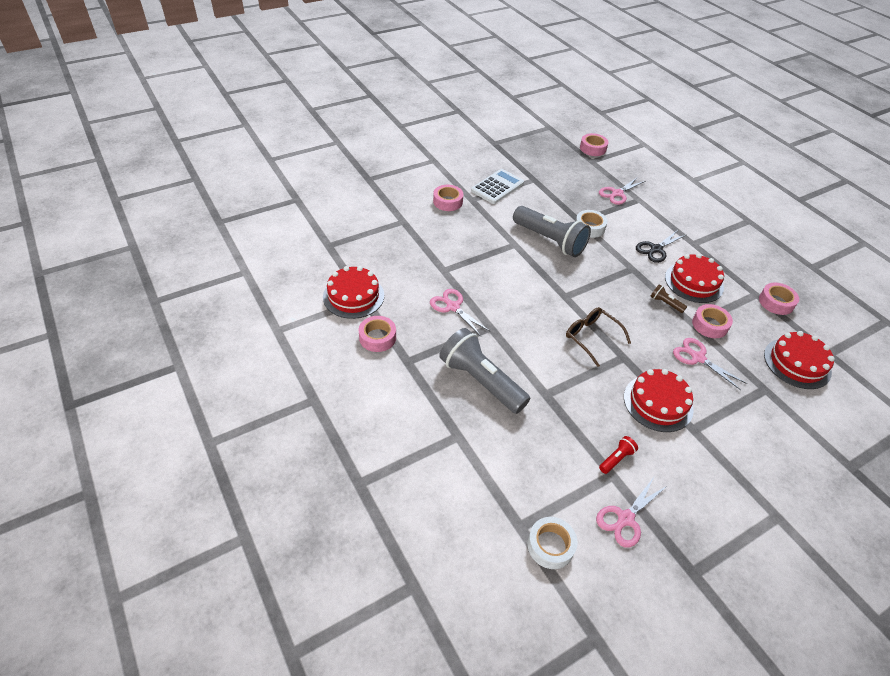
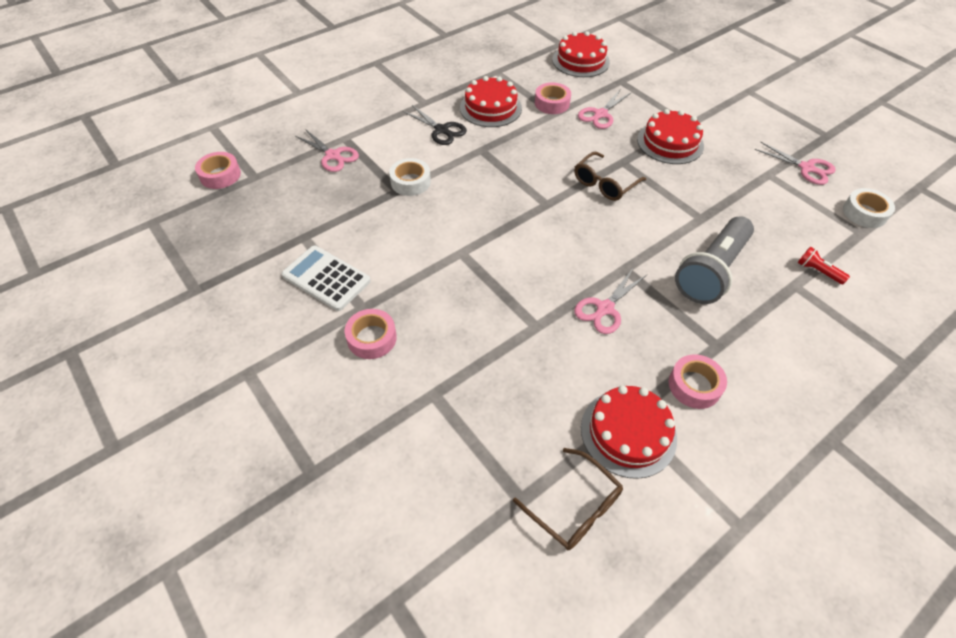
camera: 95 degrees left, 5 degrees up
grey flashlight [513,206,591,257] -> none
red flashlight [599,436,638,474] -> red flashlight moved to [798,247,850,284]
brown flashlight [650,284,687,313] -> none
pink tape [759,283,799,315] -> none
none -> brown glasses [513,448,623,550]

